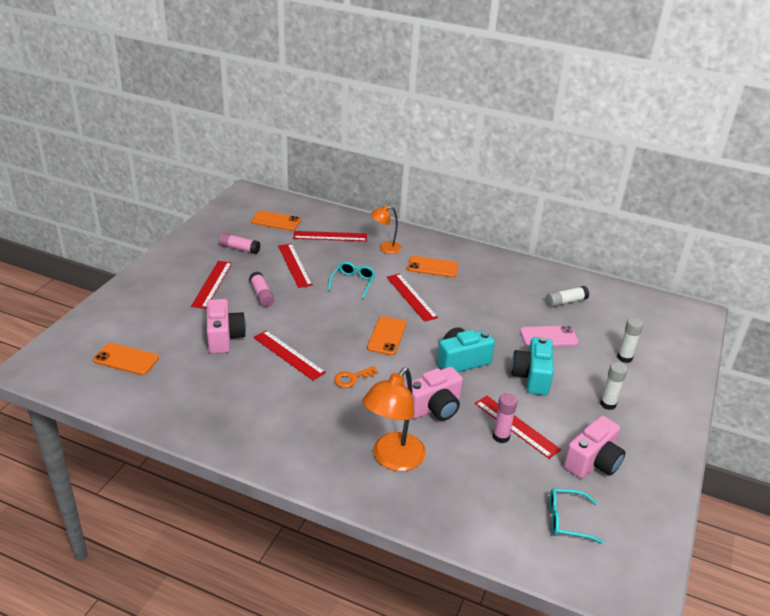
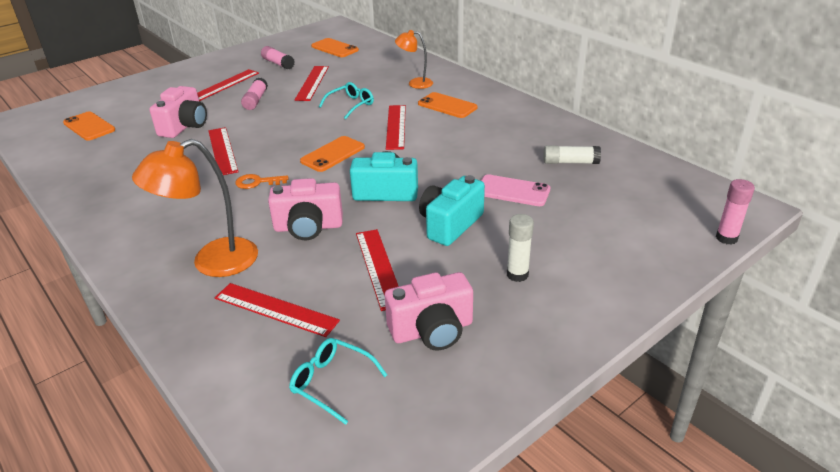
camera: 30 degrees right, 0 degrees up
red ruler [293,231,367,241] -> red ruler moved to [215,283,340,337]
pink glue stick [493,393,517,443] -> pink glue stick moved to [716,179,755,245]
white glue stick [617,317,643,363] -> none

